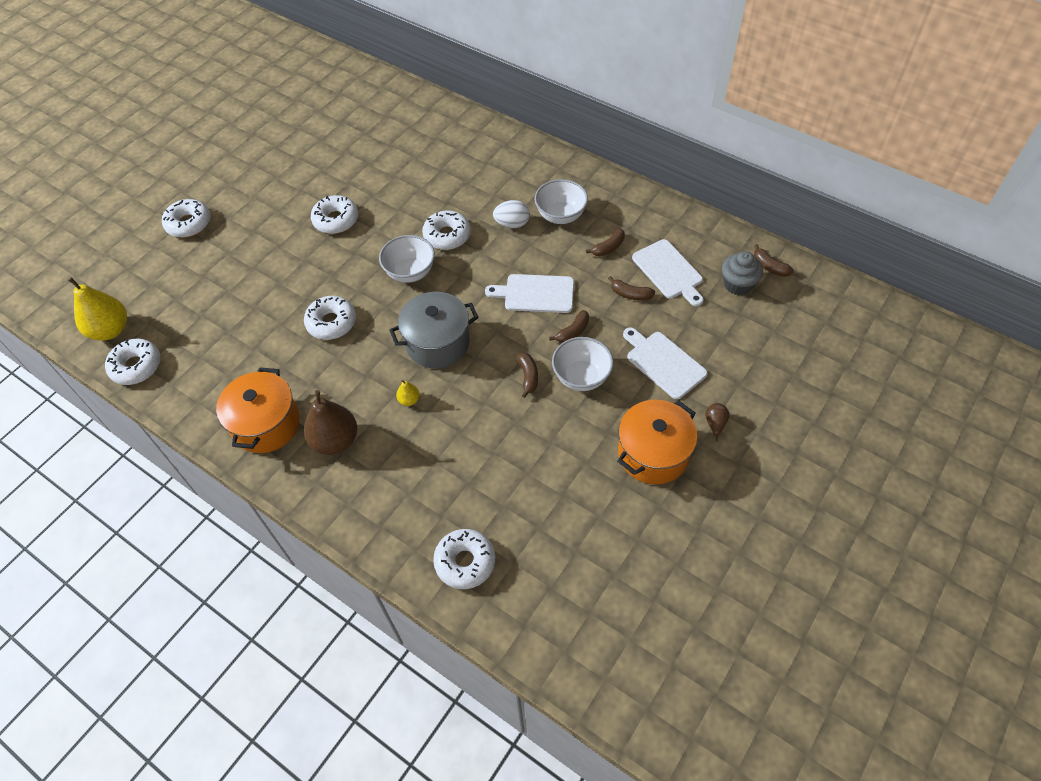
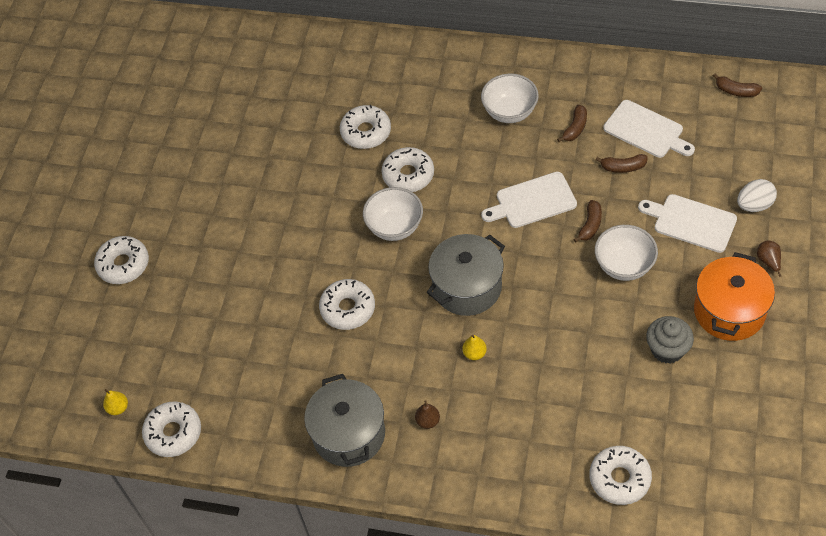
camera: 20 degrees left, 0 degrees up
yellow pear [68,277,127,341] -> yellow pear [103,389,128,415], size x0.45
orange pot [216,367,300,453] -> grey pot [304,374,385,467]
brown pear [304,390,357,455] -> brown pear [415,400,440,429], size x0.45
white donut [311,195,358,234] -> white donut moved to [340,105,391,149]
white egg [493,200,530,228] -> white egg moved to [737,179,777,212]
brown banana [517,352,538,398] -> none
grey cupcake [722,251,763,295] -> grey cupcake moved to [646,316,694,364]

